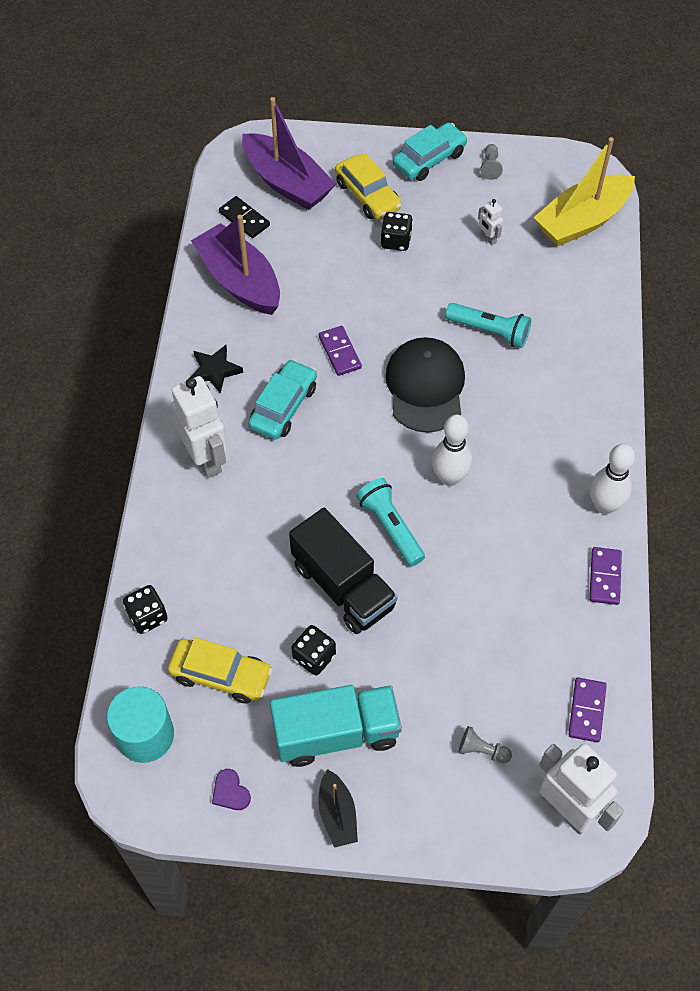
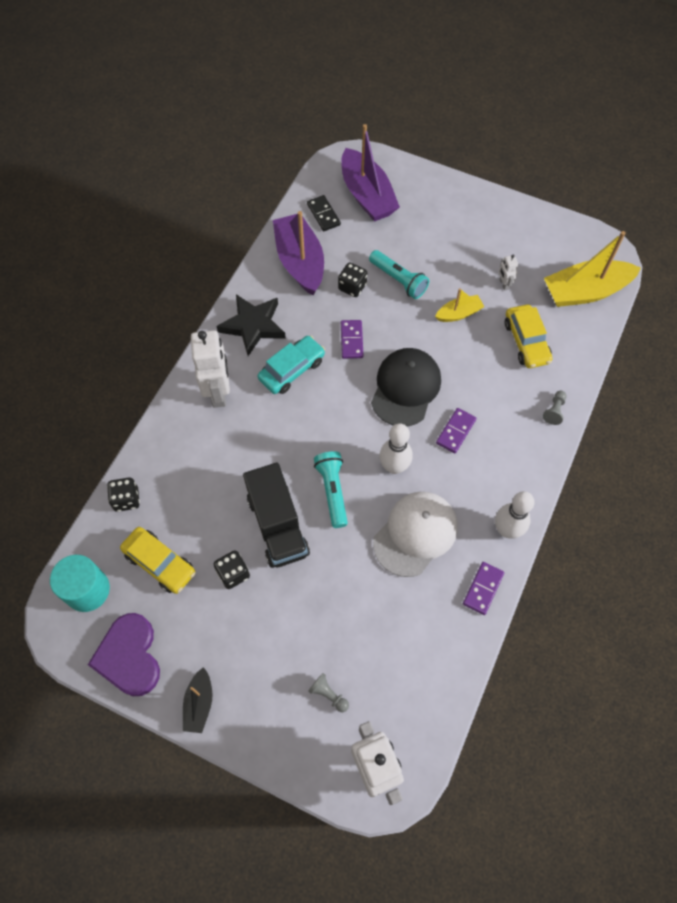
camera: 20 degrees right, 5 degrees up
black star [190,345,243,394] -> black star [216,294,286,356], size x1.60
purple heart [212,769,251,810] -> purple heart [88,613,160,696], size x2.32
turquoise truck [270,685,402,767] -> none
yellow car [335,153,402,220] -> yellow car moved to [505,304,553,368]
black dice [381,212,413,251] -> black dice moved to [338,263,367,297]
turquoise car [393,123,468,181] -> none
turquoise flashlight [445,303,531,348] -> turquoise flashlight moved to [369,250,429,299]
grey pawn [480,144,502,180] -> grey pawn moved to [543,390,566,425]
purple domino [568,677,607,743] -> purple domino moved to [436,408,476,453]
none -> white cap [373,492,458,577]
none -> yellow boat [435,288,484,322]

